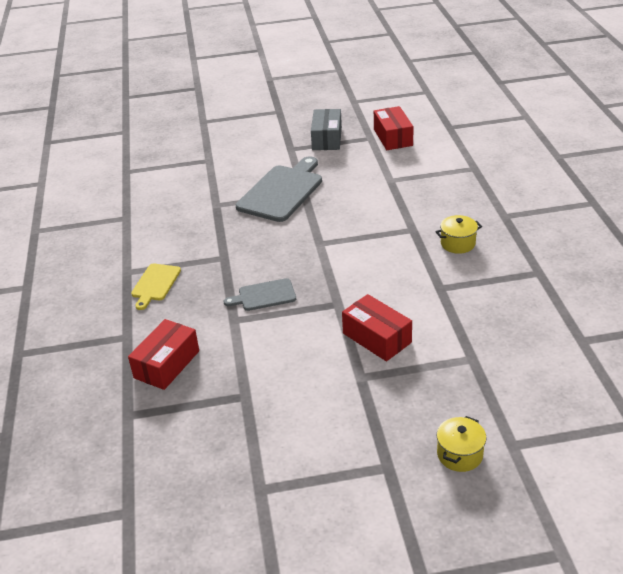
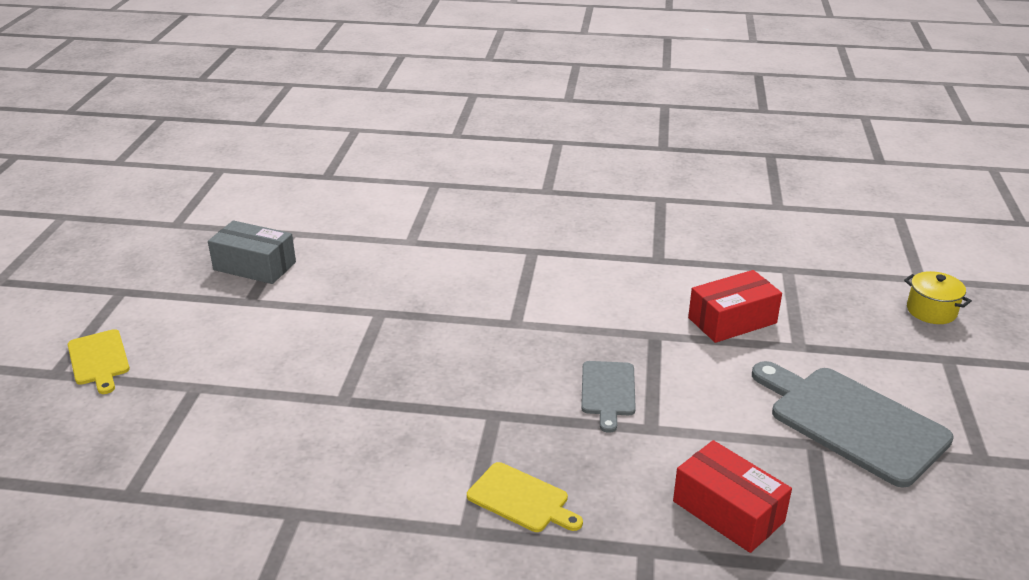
camera: 75 degrees left, 5 degrees down
grey cutting board [236,156,322,222] -> grey cutting board moved to [752,361,954,488]
red box [374,106,414,150] -> none
yellow pot [436,215,482,254] -> none
none -> yellow cutting board [68,329,130,394]

